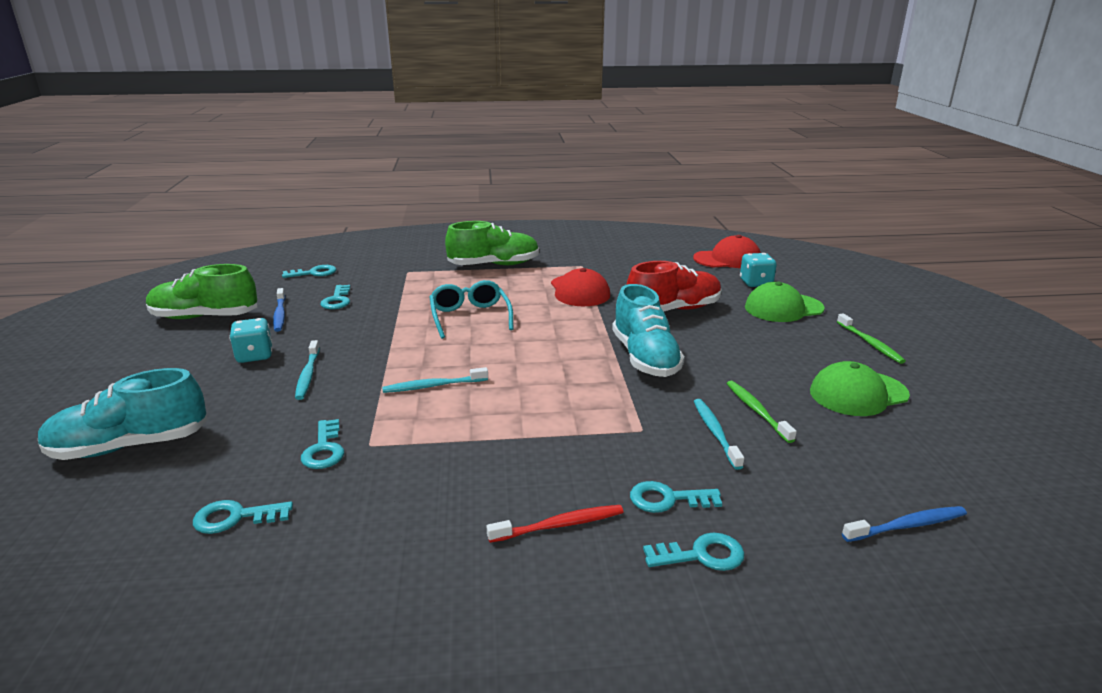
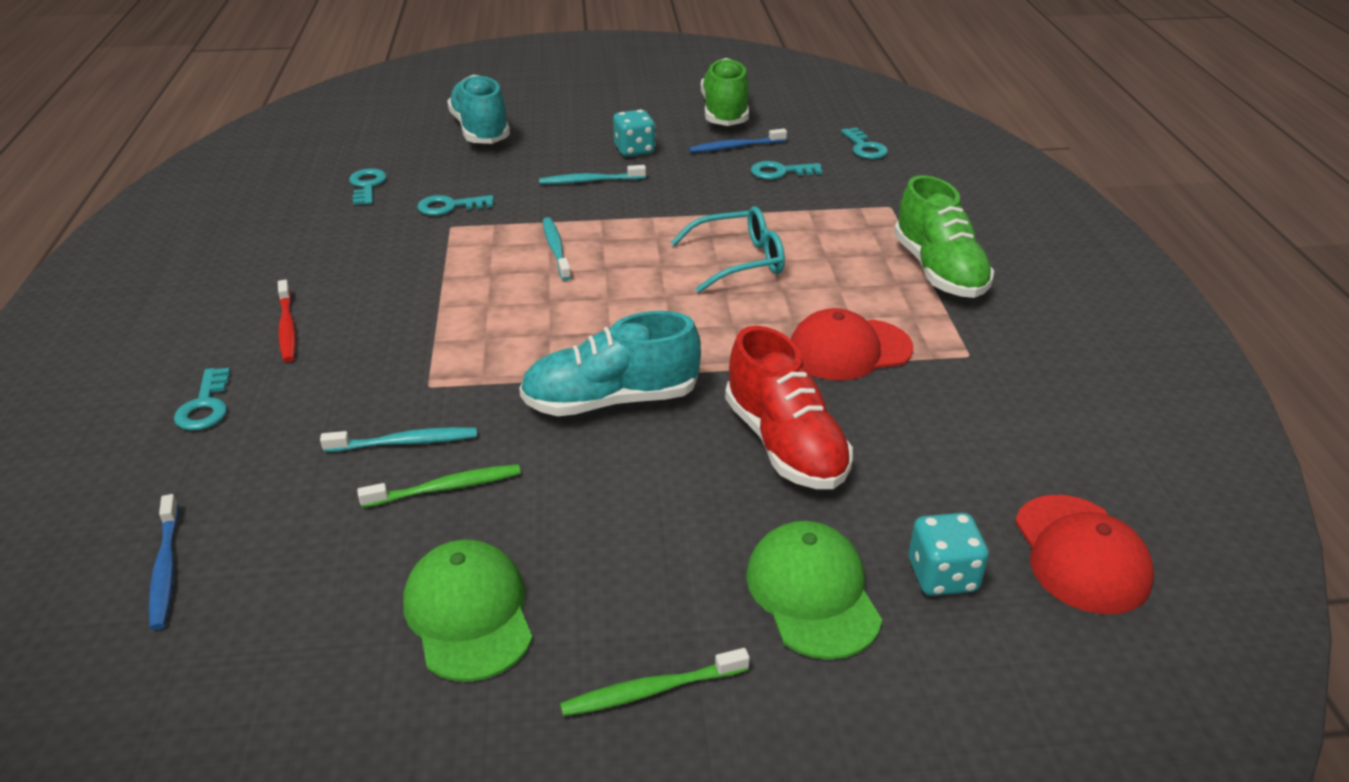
camera: 90 degrees right, 10 degrees up
turquoise key [630,481,722,513] -> none

